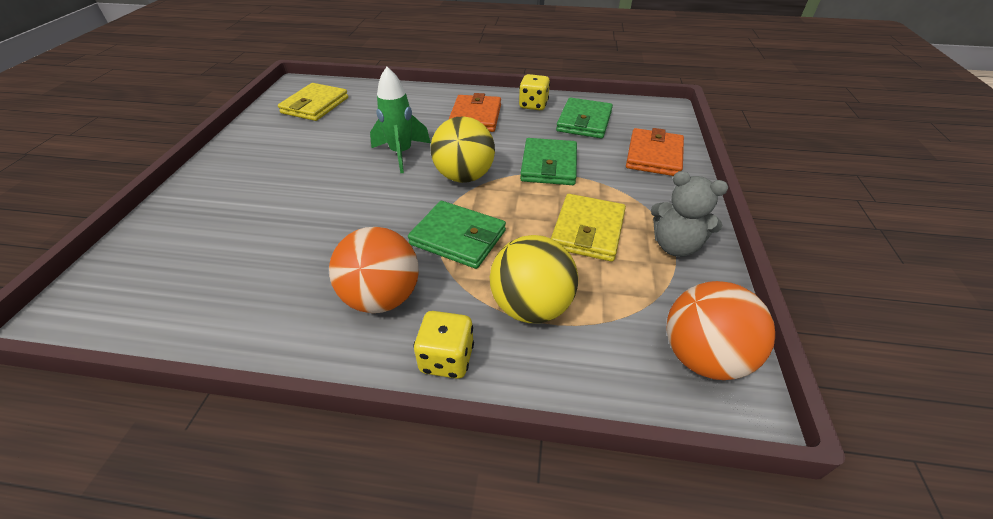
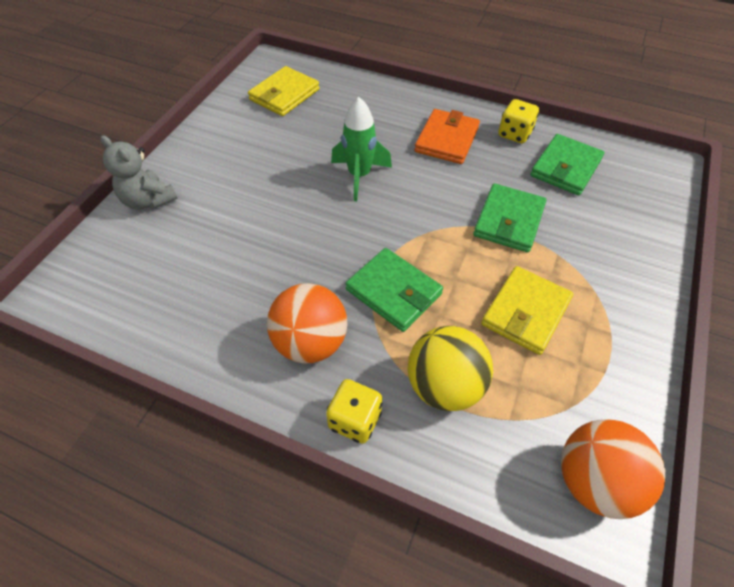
camera: 15 degrees right, 10 degrees up
yellow ball [430,116,495,183] -> none
orange wallet [626,128,684,176] -> none
grey teddy bear [651,171,728,257] -> grey teddy bear moved to [101,135,178,210]

